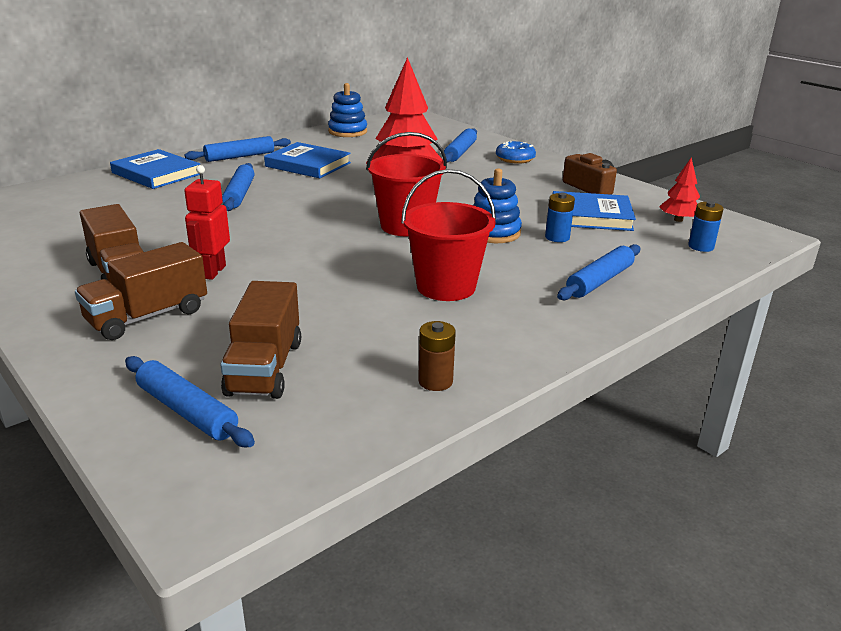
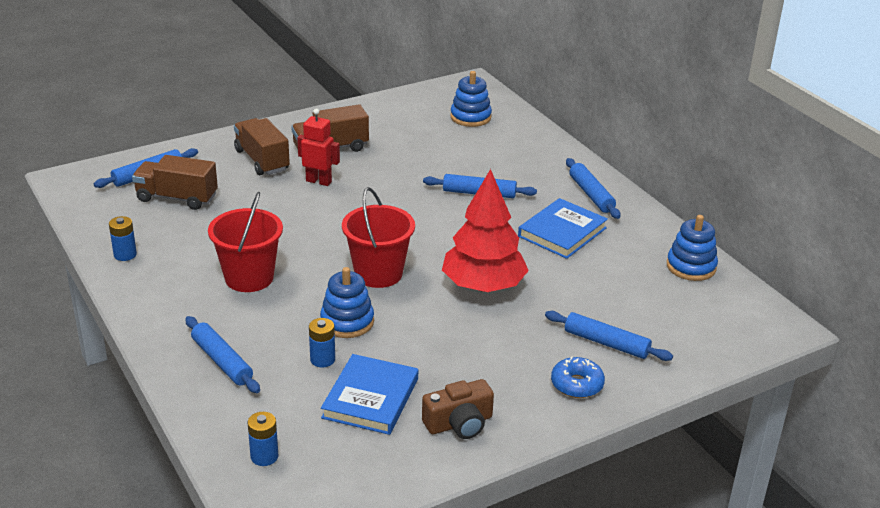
camera: 100 degrees right, 5 degrees up
blue book [110,149,200,189] -> none
brown battery [418,321,456,391] -> blue battery [109,216,137,261]
red tree [659,158,700,222] -> none
none -> blue stacking toy [450,71,492,127]

